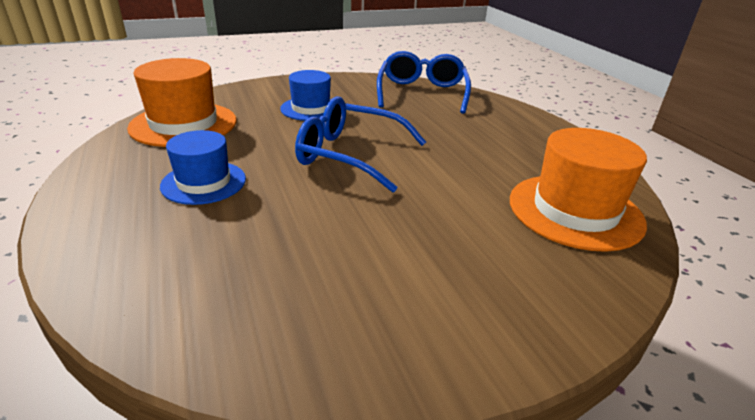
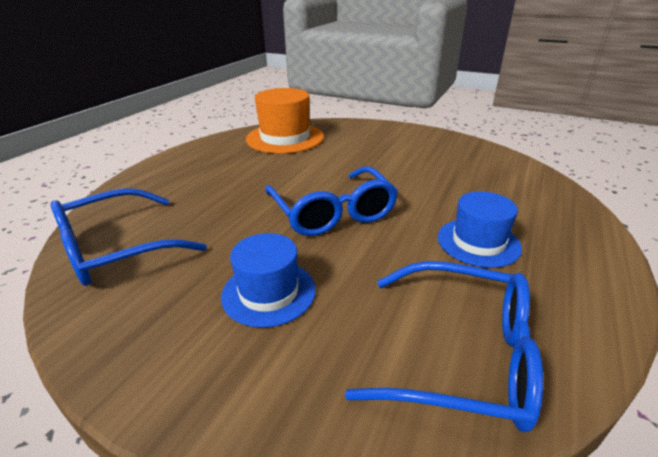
camera: 130 degrees left, 0 degrees up
orange hat [127,58,237,147] -> blue glasses [345,261,543,432]

